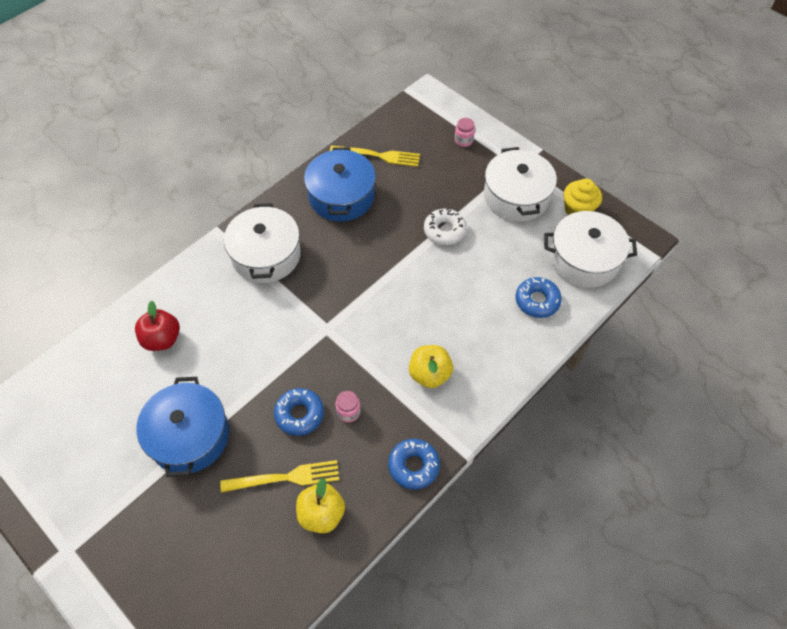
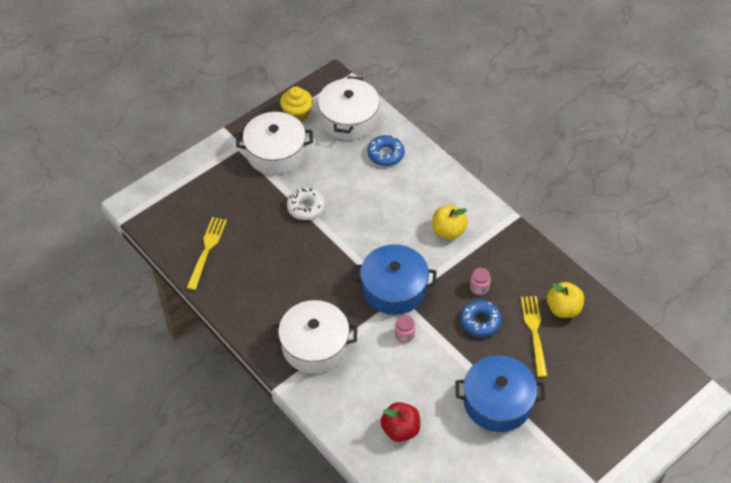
camera: 85 degrees left, 5 degrees down
blue pot [304,147,376,222] -> blue pot moved to [352,244,437,315]
blue donut [388,439,440,489] -> none
pink jar [455,118,475,147] -> pink jar moved to [395,315,415,343]

